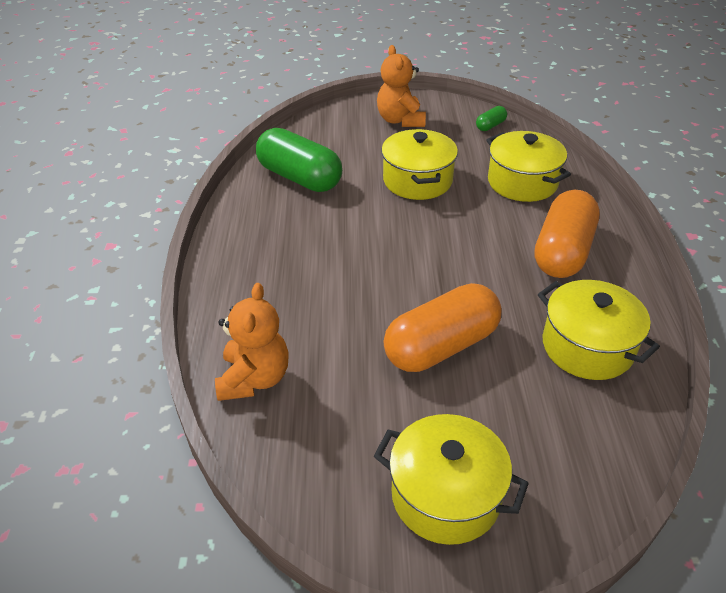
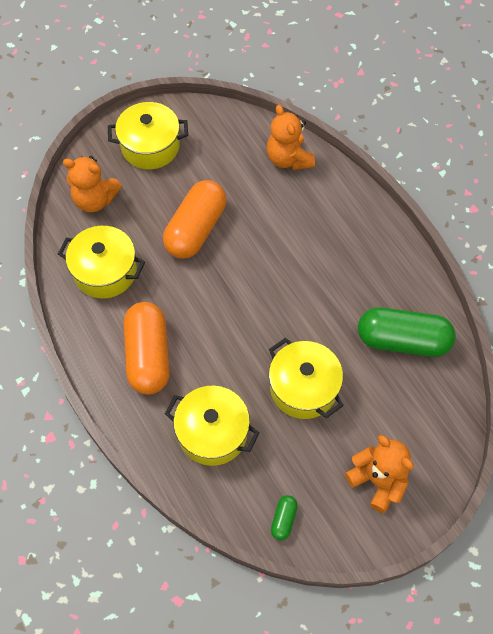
camera: 150 degrees right, 20 degrees up
none -> orange teddy bear [63,156,122,212]

